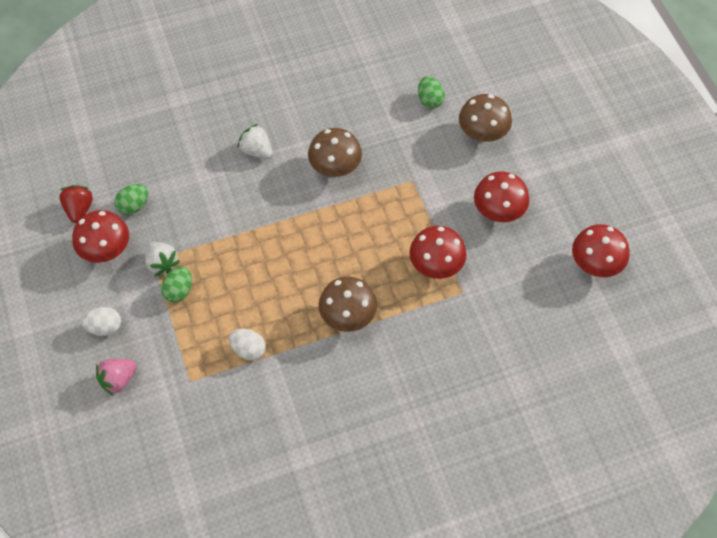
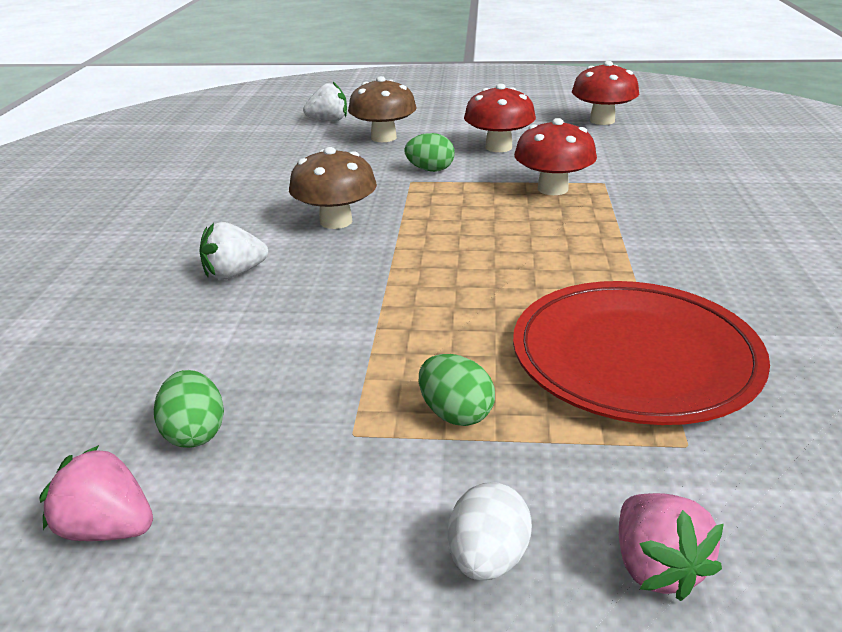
camera: 65 degrees left, 30 degrees down
red strawberry [59,185,93,223] -> pink strawberry [39,445,153,541]
red mushroom [72,210,129,263] -> none
white strawberry [145,242,180,276] -> white strawberry moved to [303,82,347,121]
white egg [229,329,266,361] -> red plate [513,281,770,425]
brown mushroom [319,276,377,332] -> none
green egg [418,76,445,109] -> green egg moved to [404,133,455,172]

